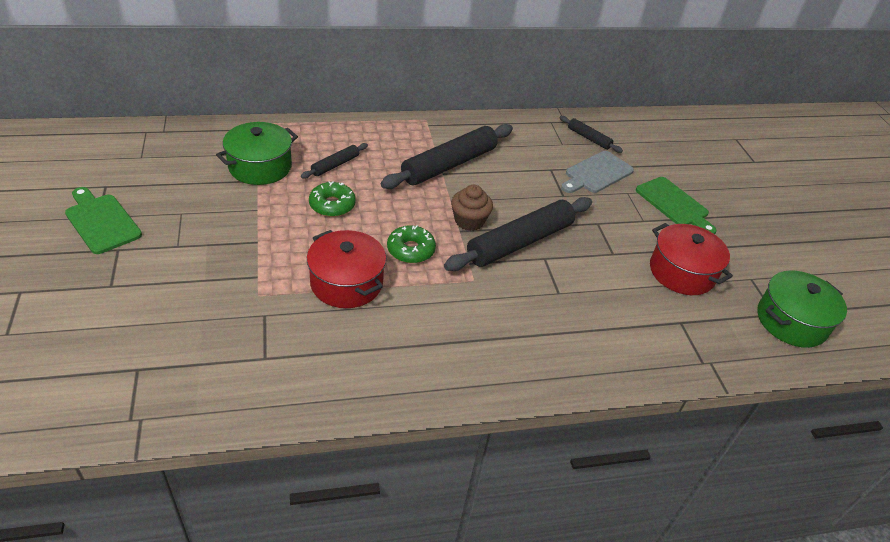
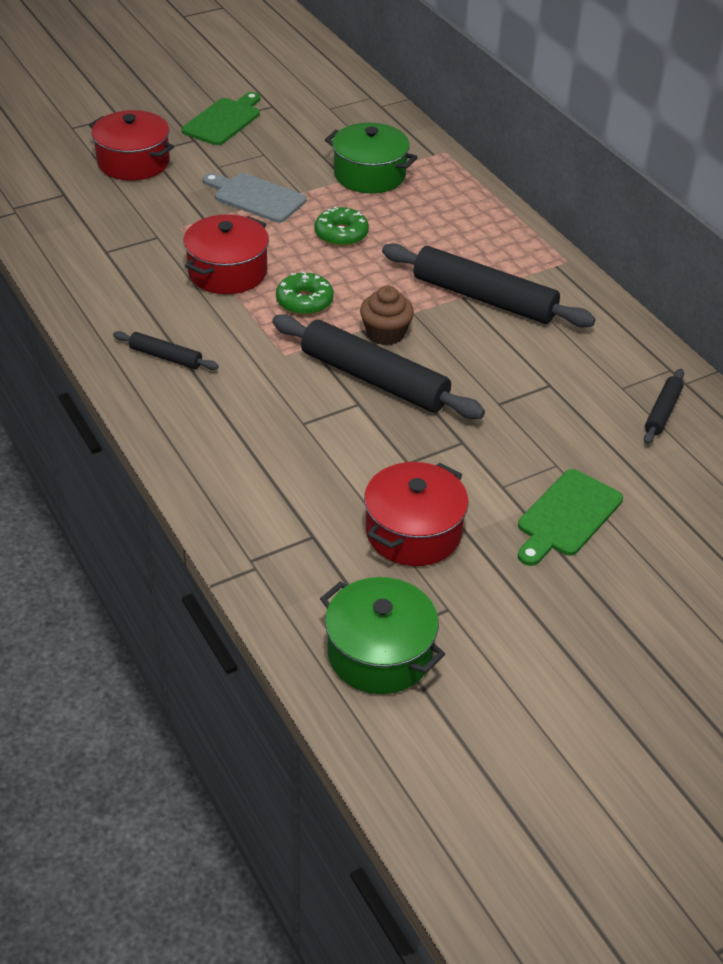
camera: 75 degrees right, 0 degrees up
black rolling pin [301,143,368,179] -> black rolling pin moved to [113,331,219,370]
grey cutting board [561,151,634,193] -> grey cutting board moved to [203,173,306,223]
none -> red pot [89,110,174,181]

